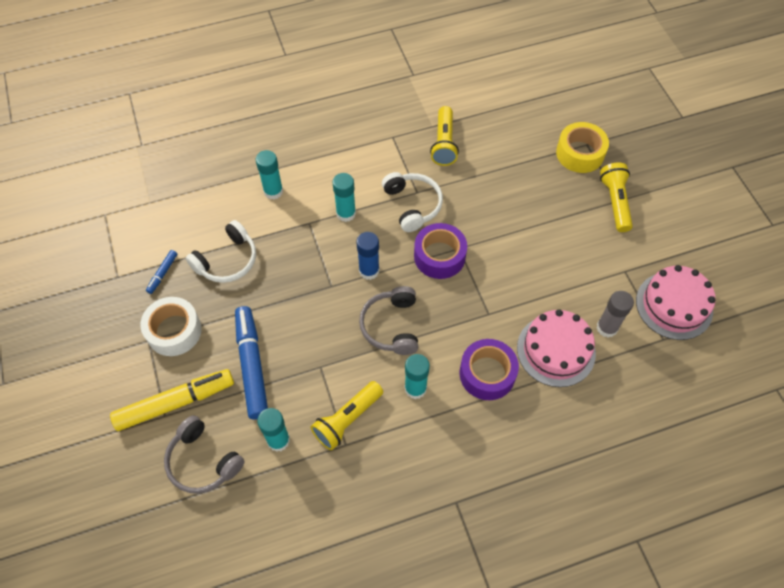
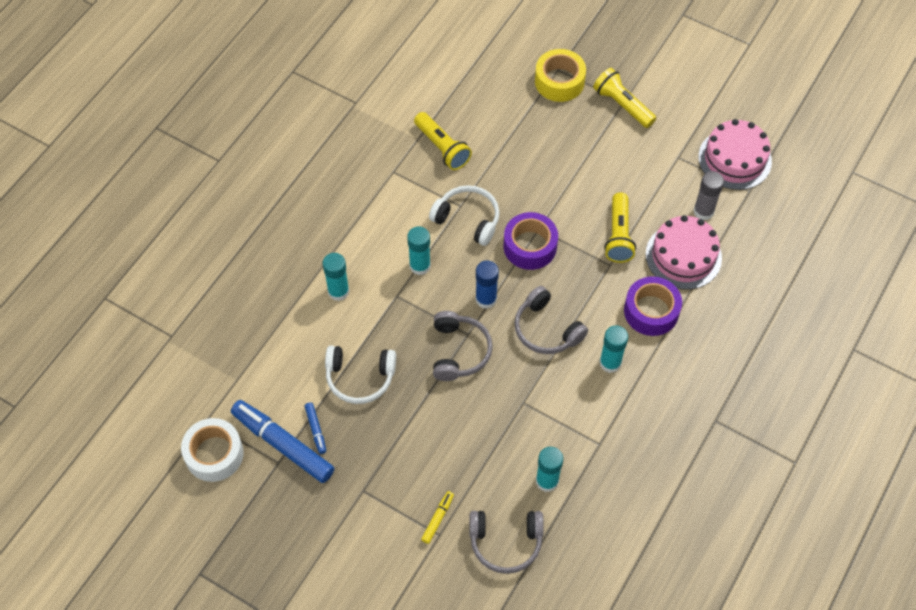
camera: 40 degrees left, 0 degrees up
yellow marker [110,369,234,431] -> yellow marker [421,491,454,544], size x0.45
white tape [140,297,202,356] -> white tape moved to [181,418,244,482]
white headphones [186,220,256,283] -> white headphones turned 90 degrees clockwise [325,345,396,404]
blue marker [235,306,268,420] -> blue marker moved to [231,400,334,483]
yellow flashlight [311,381,383,450] -> yellow flashlight moved to [604,192,636,263]
none -> grey headphones [433,311,493,381]

